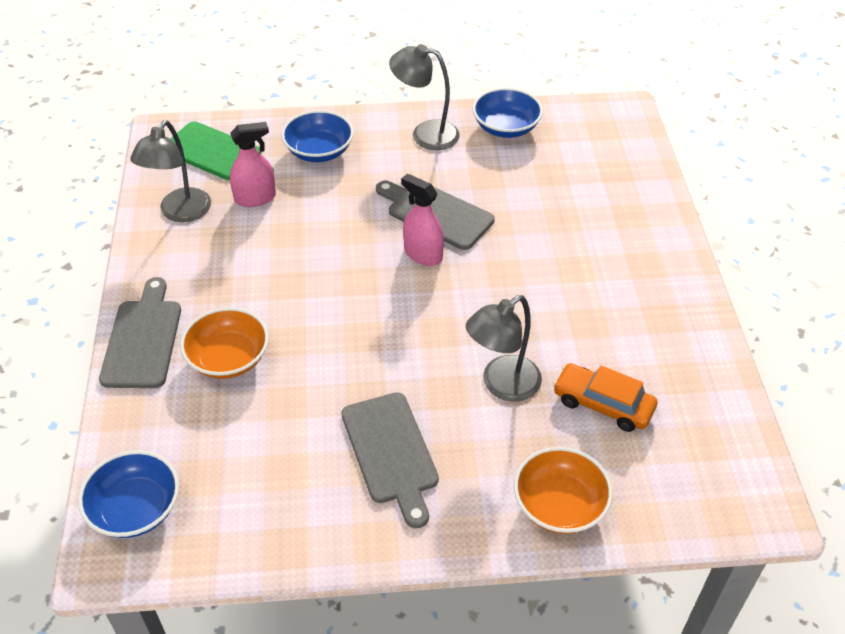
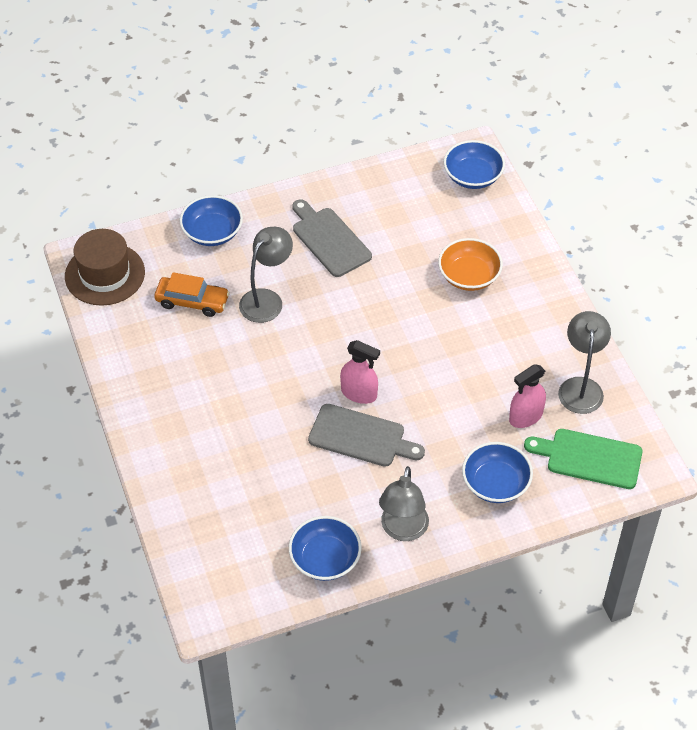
camera: 165 degrees right, 5 degrees up
grey cutting board [99,277,181,388] -> none
grey lamp [389,44,460,150] -> grey lamp turned 105 degrees clockwise [379,466,429,541]
orange bowl [514,447,613,534] -> blue bowl [179,195,243,246]
none -> brown hat [65,229,145,306]

